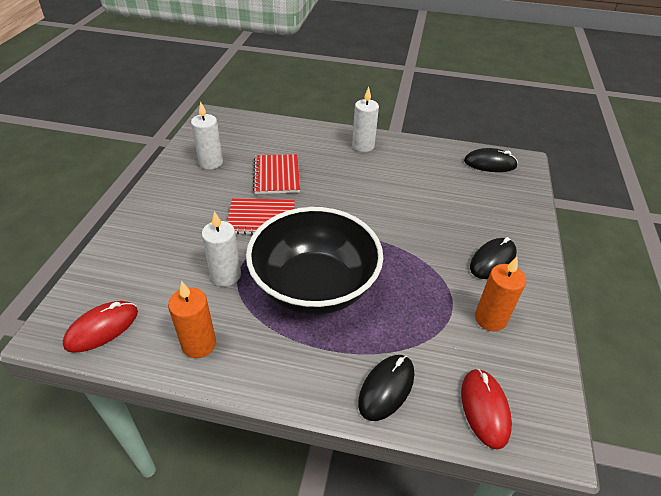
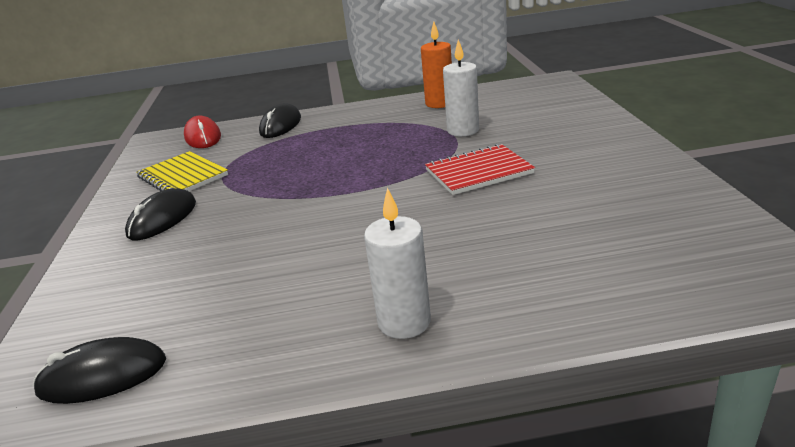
camera: 165 degrees right, 15 degrees down
red mouse [63,301,138,353] -> none
white candle [191,101,223,170] -> none
black bowl [246,207,383,315] -> none
red notebook [253,154,300,194] -> none
orange candle [475,257,526,331] -> yellow notebook [136,151,228,191]

